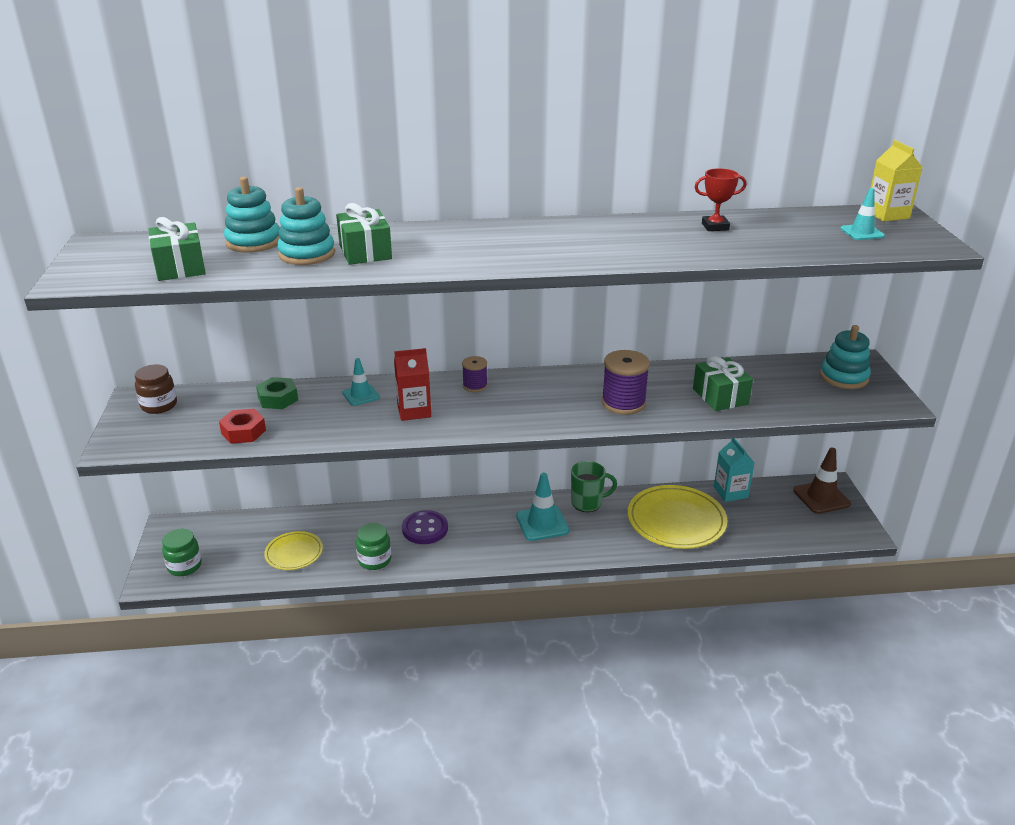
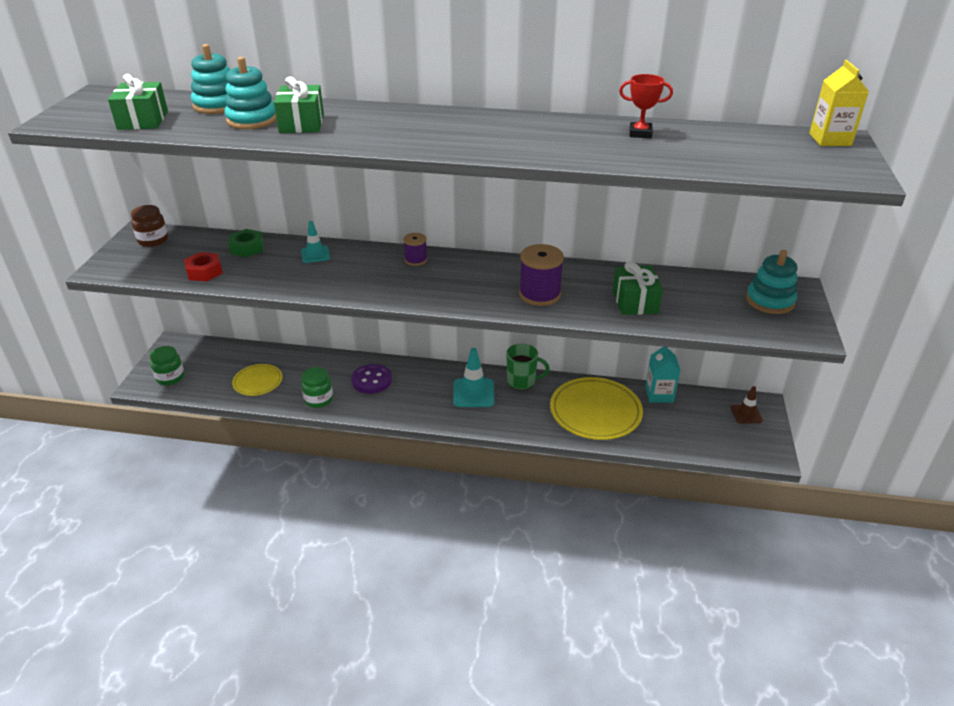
camera: 15 degrees right, 5 degrees up
red carton [394,348,431,421] -> none
brown traffic cone [793,448,851,514] -> brown traffic cone [730,386,763,424], size x0.62
turquoise traffic cone [840,188,885,240] -> none

